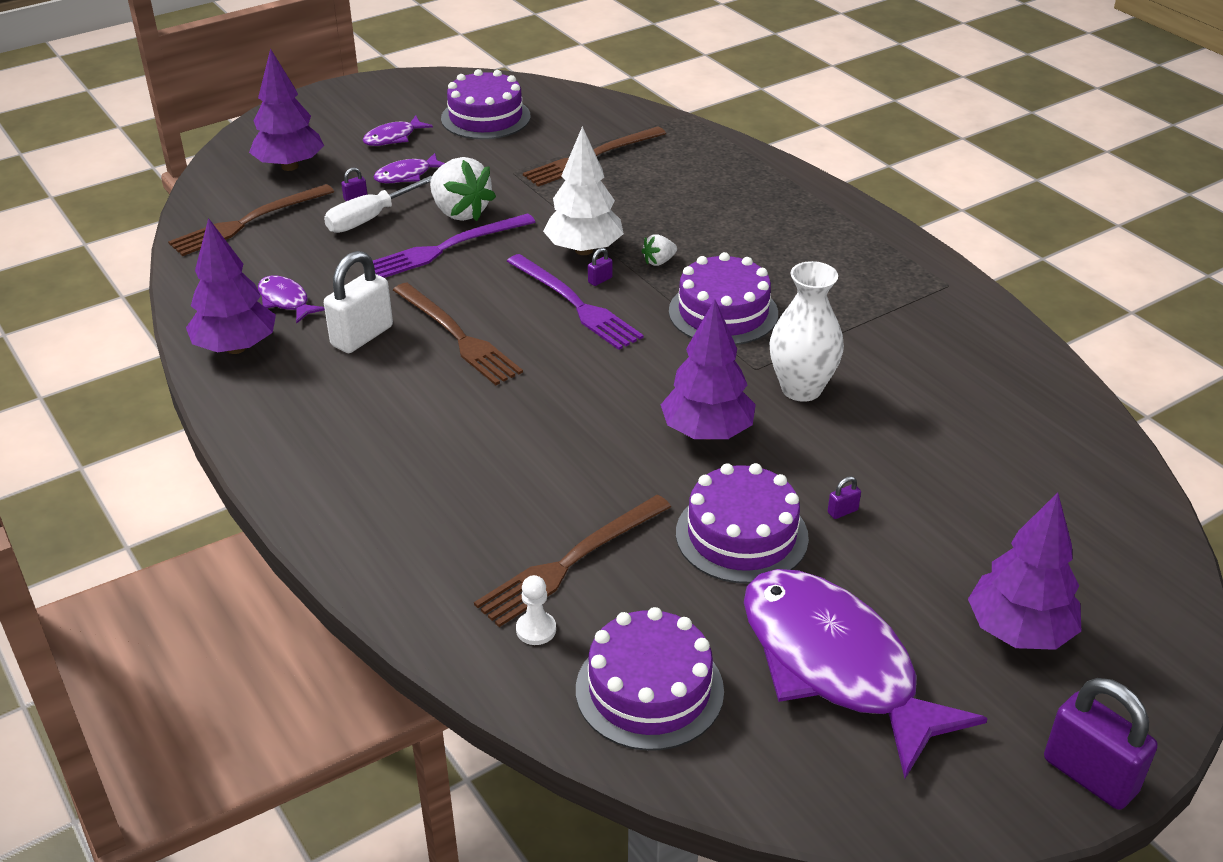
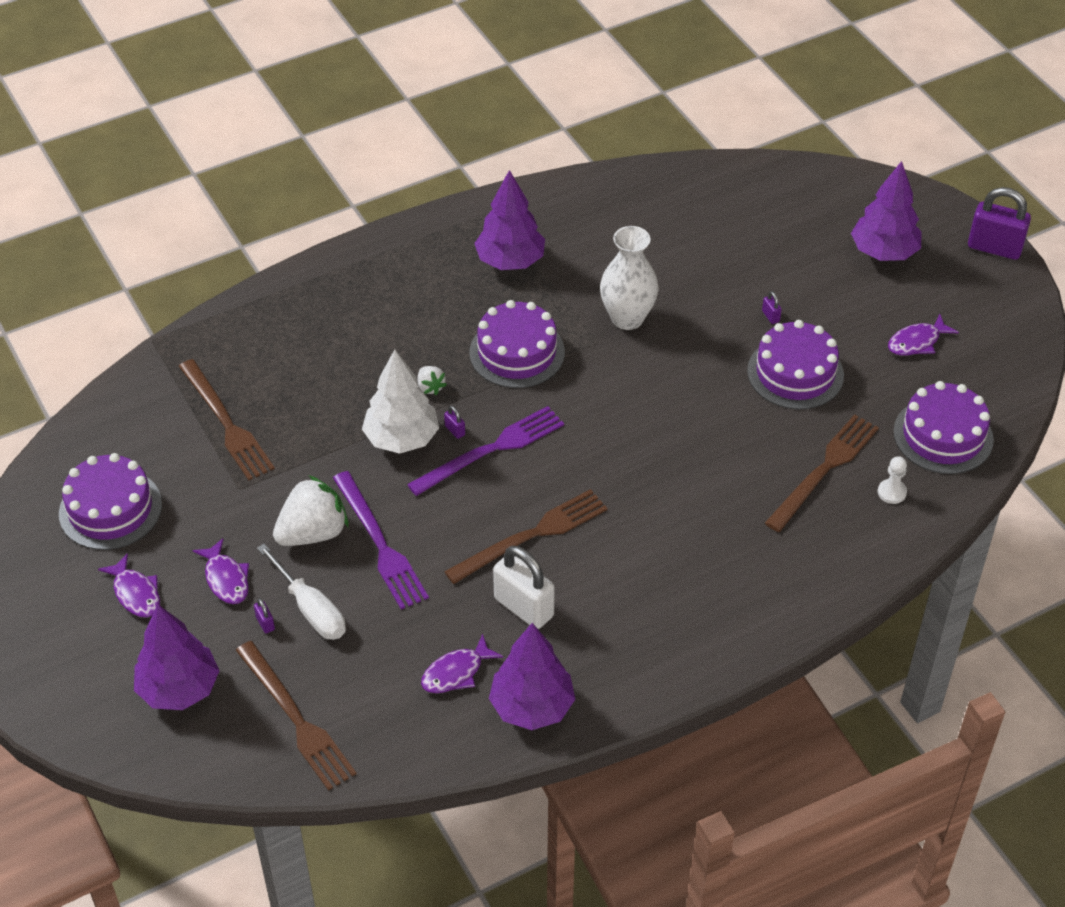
camera: 85 degrees left, 10 degrees up
brown fork [474,495,671,627] -> brown fork turned 105 degrees counterclockwise [765,415,879,532]
purple tree [661,299,756,440] -> purple tree moved to [474,170,545,270]
purple fish [744,569,988,778] -> purple fish [888,314,959,356], size x0.43
purple padlock [1044,678,1158,810] -> purple padlock turned 60 degrees clockwise [968,187,1031,260]

